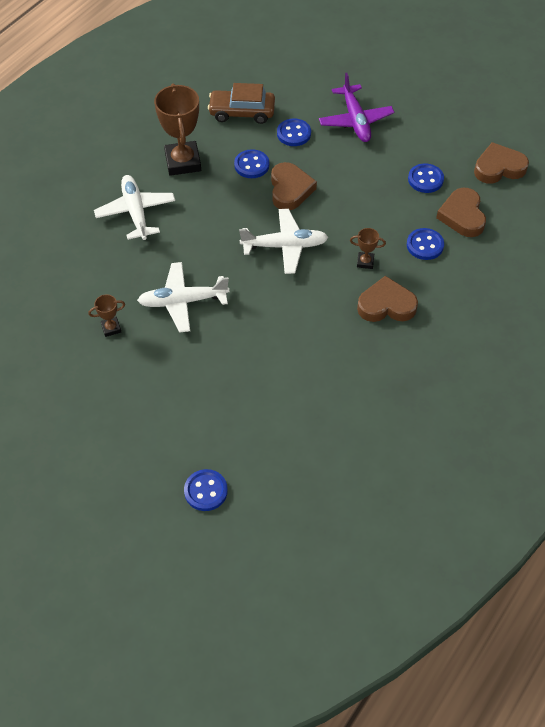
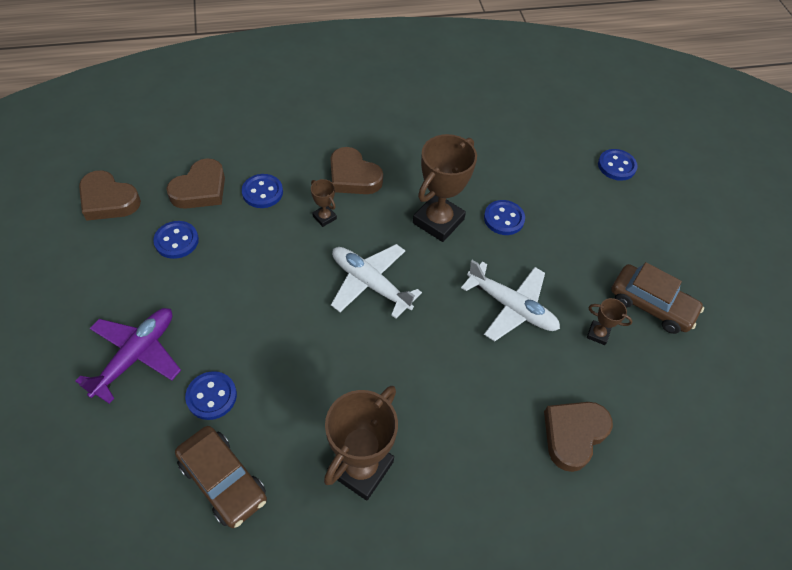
camera: 140 degrees left, 0 degrees up
white plane [94,175,175,240] -> none
blue button [234,149,269,178] -> blue button moved to [484,200,525,235]
brown heart [271,162,317,210] -> brown heart moved to [544,402,613,472]
none -> brown trophy [413,134,477,242]
none -> brown car [611,262,704,334]

